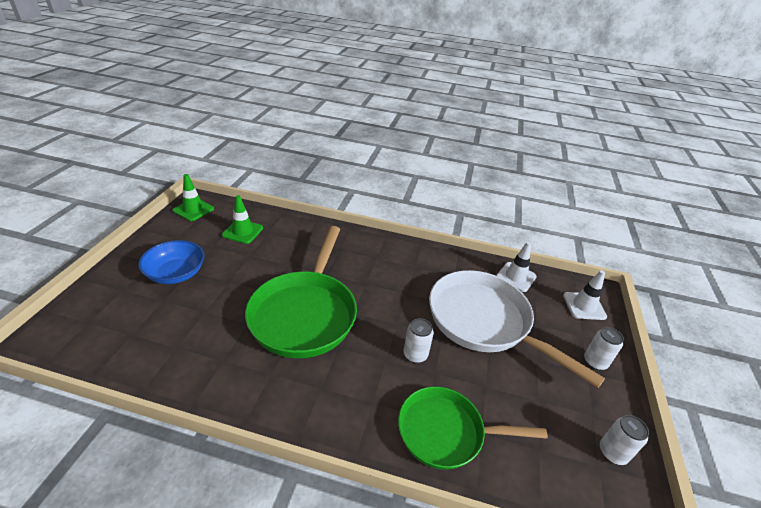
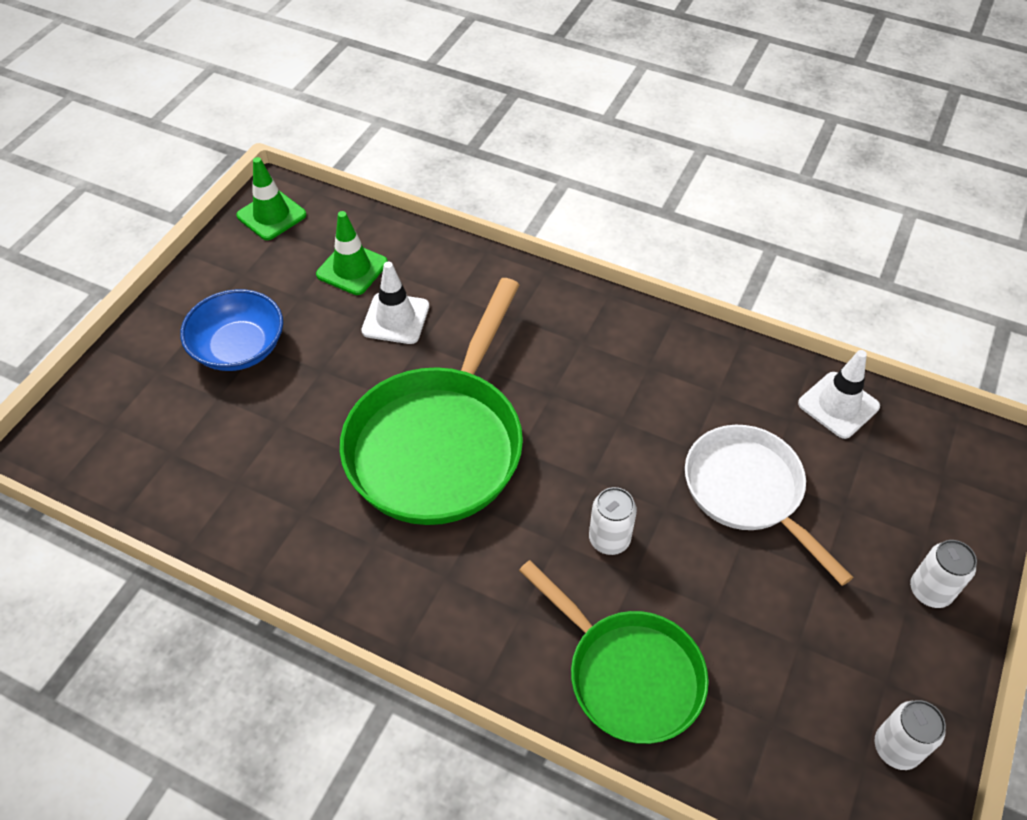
camera: 15 degrees right, 15 degrees up
green pan [398,386,548,470] -> green pan turned 150 degrees counterclockwise [519,560,709,744]
white pan [429,270,605,388] -> white pan [685,425,854,586], size x0.65
white traffic cone [563,270,607,320] -> white traffic cone moved to [361,262,429,344]

